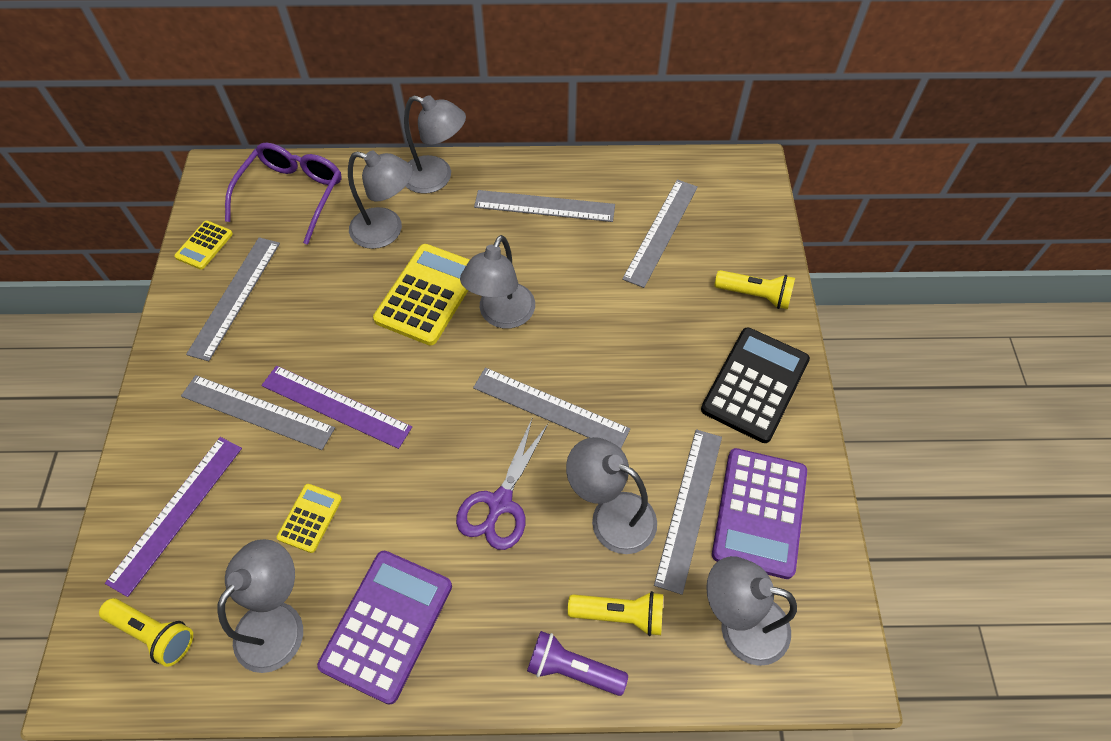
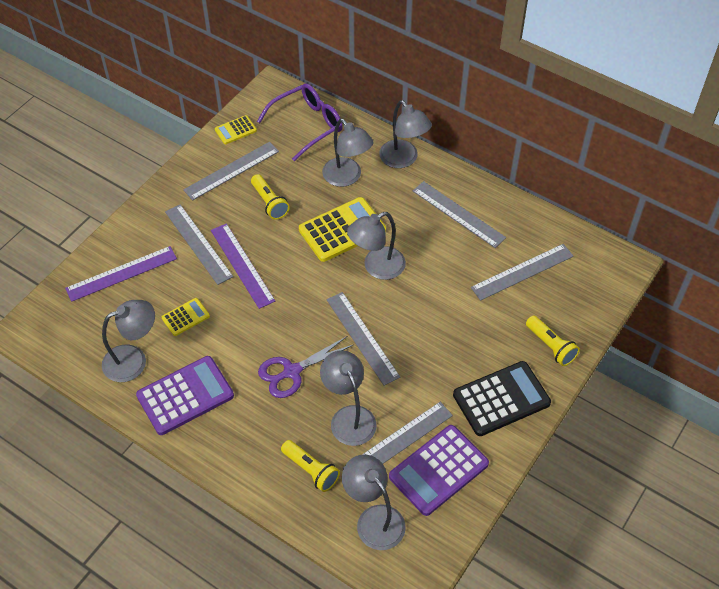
camera: 35 degrees right, 5 degrees down
yellow flashlight [99,598,193,667] -> yellow flashlight moved to [251,174,290,220]
purple flashlight [527,631,628,696] -> none

